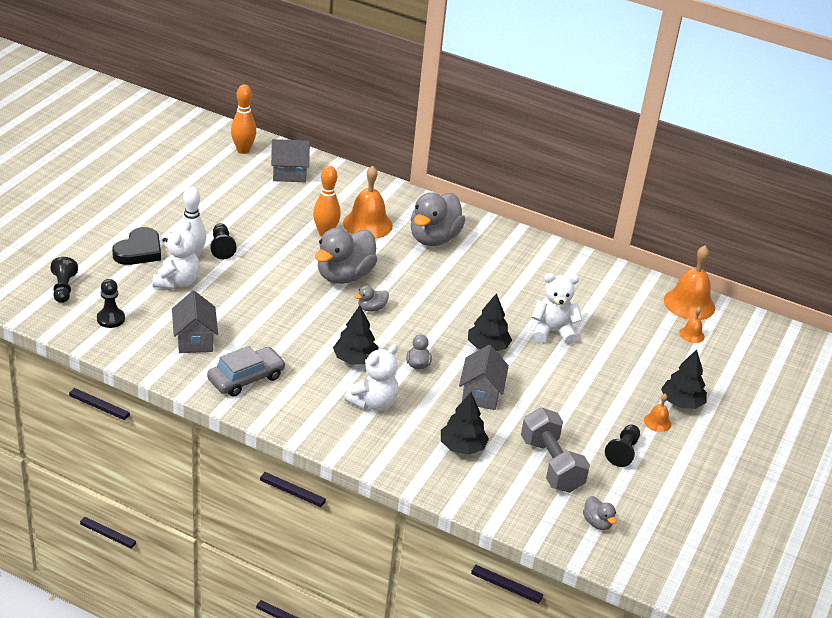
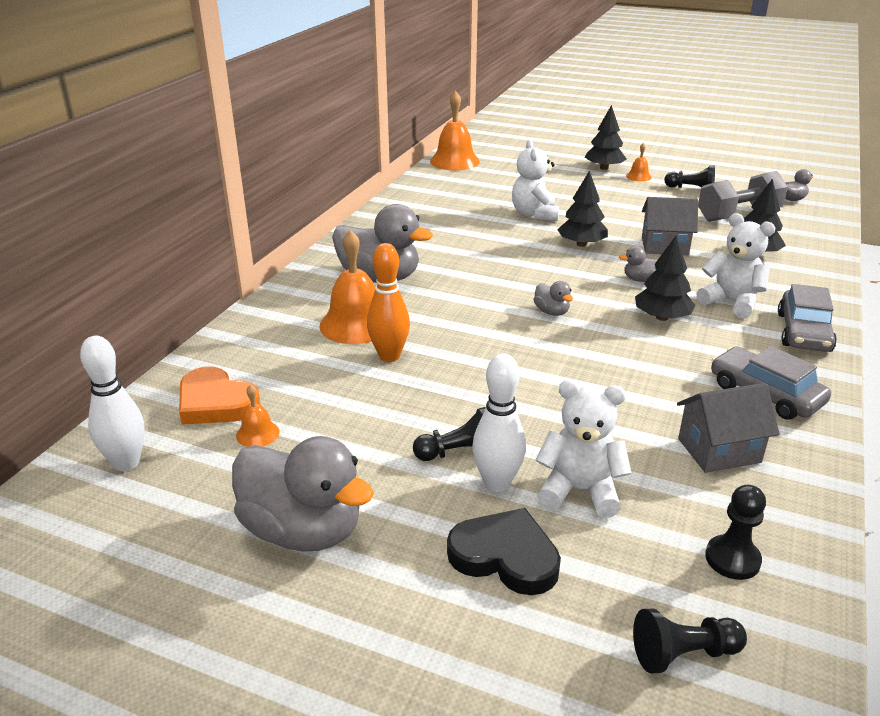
camera: 90 degrees left, 5 degrees down
orange bowling pin [231,85,257,154] -> white bowling pin [80,336,145,471]
grey house [271,139,310,182] -> orange heart [179,367,261,425]
grey duck [315,228,377,284] -> grey duck moved to [232,436,374,551]
orange bell [679,307,705,343] -> orange bell moved to [236,385,280,447]
none -> grey car [778,284,837,352]

